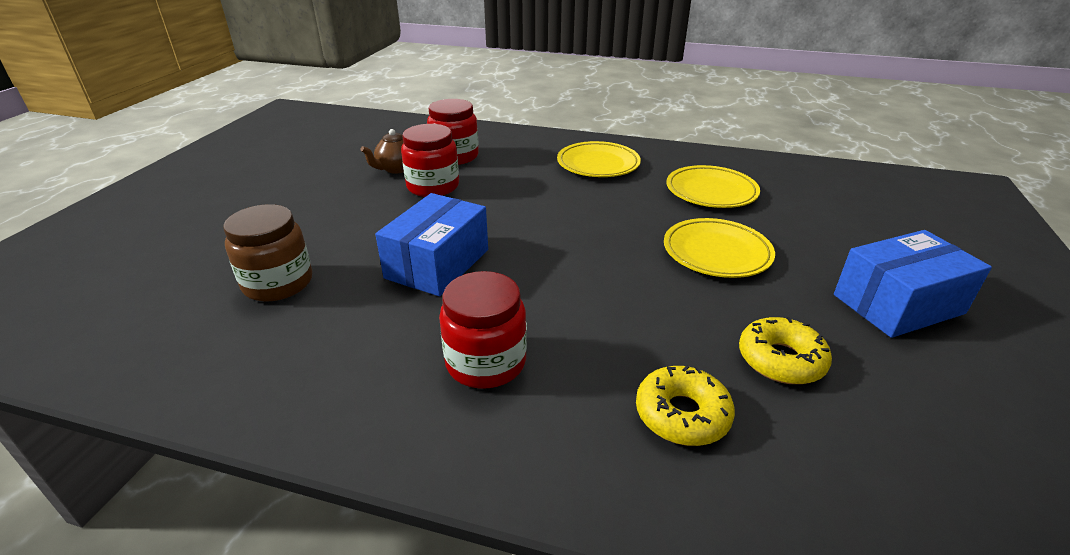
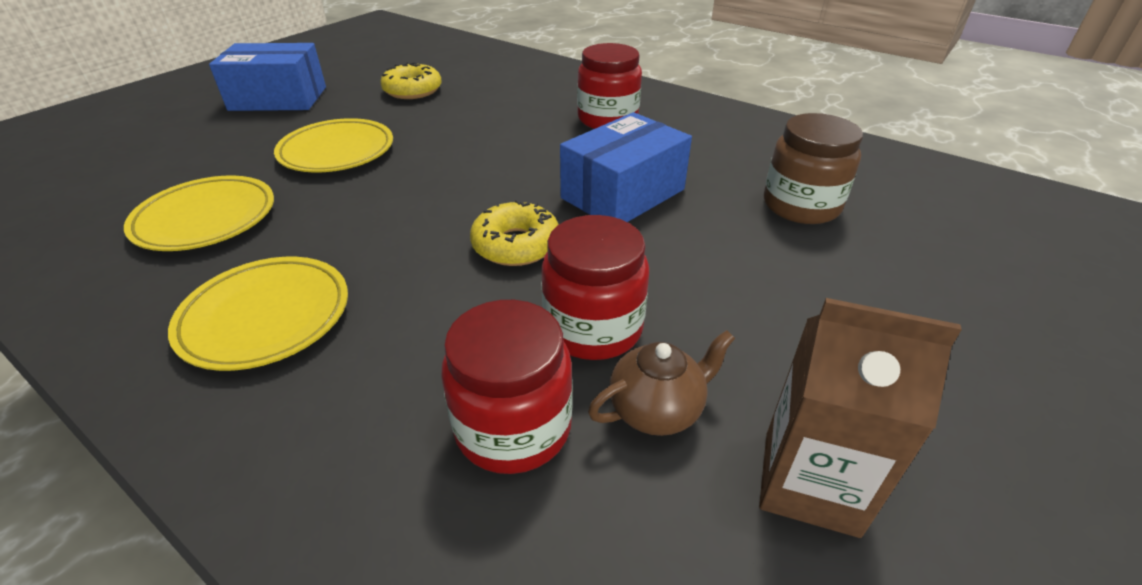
camera: 160 degrees left, 5 degrees up
yellow donut [636,365,735,446] -> yellow donut moved to [470,200,559,266]
none -> brown carton [759,298,962,538]

